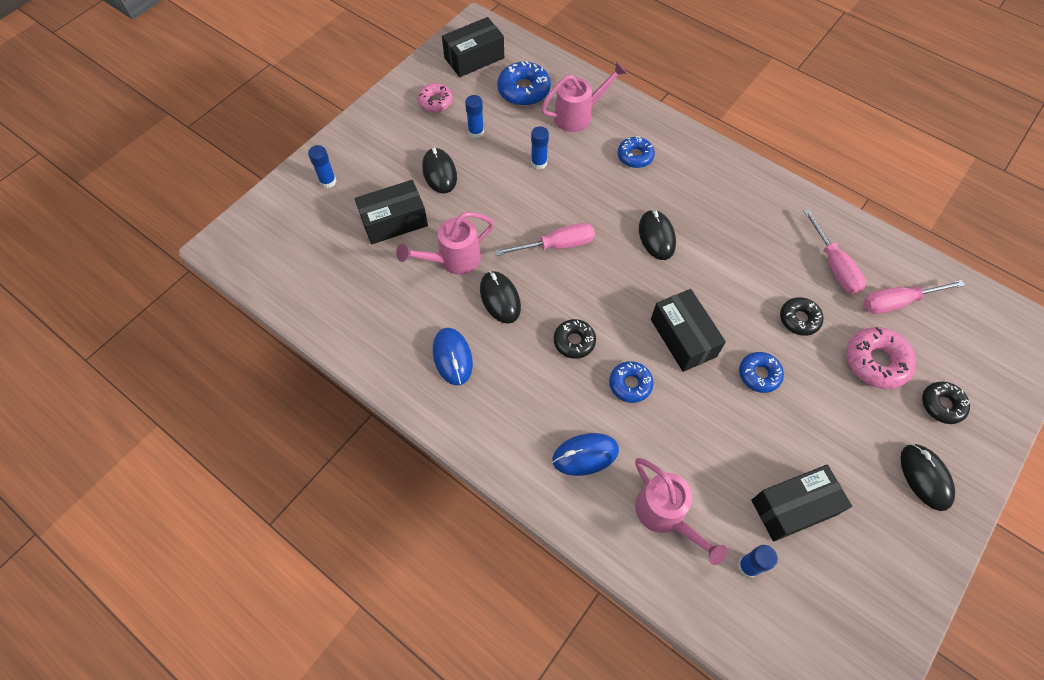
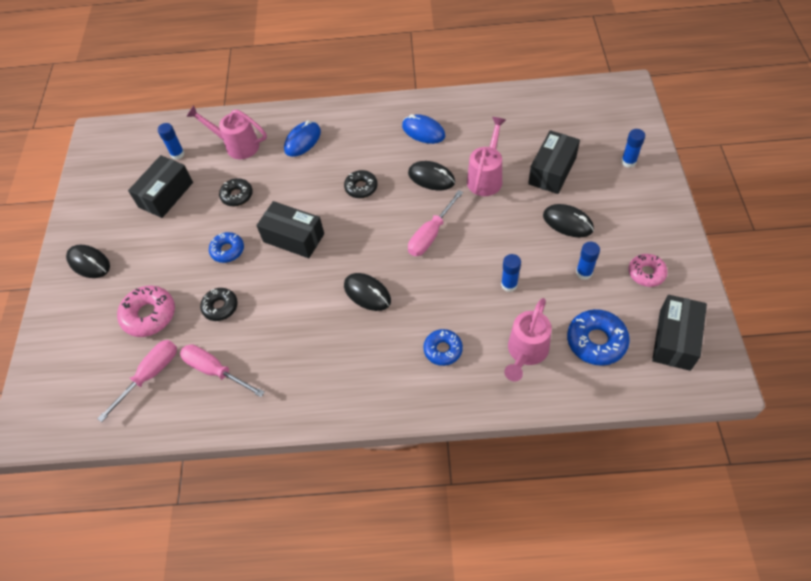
camera: 145 degrees right, 5 degrees down
blue donut [609,361,654,403] -> none
black donut [922,382,970,424] -> black donut moved to [219,178,253,206]

